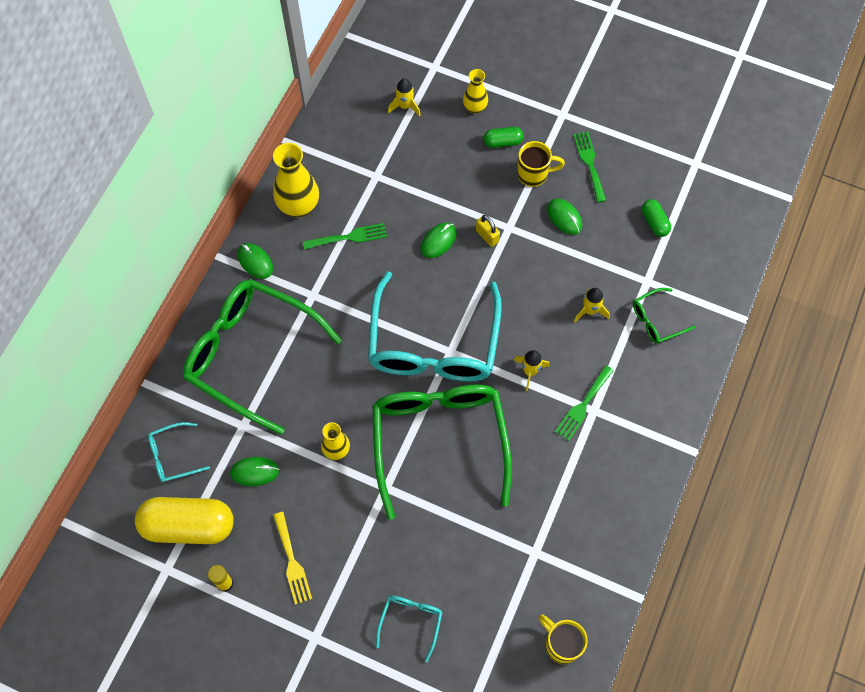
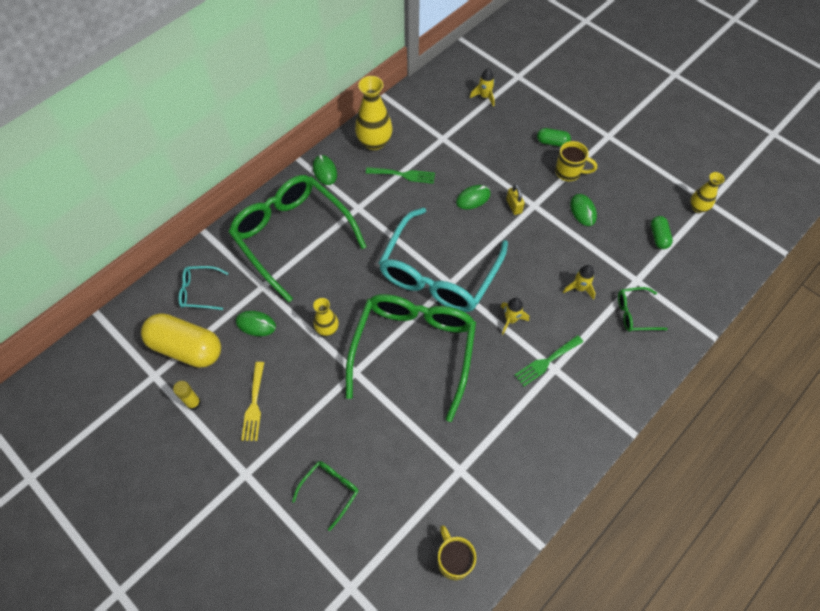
camera: 20 degrees right, 5 degrees down
turquoise glasses [376,596,443,663] -> green glasses [292,461,359,531]
yellow vase [463,69,488,114] -> yellow vase moved to [690,172,725,213]
green fork [574,132,606,203] -> none

